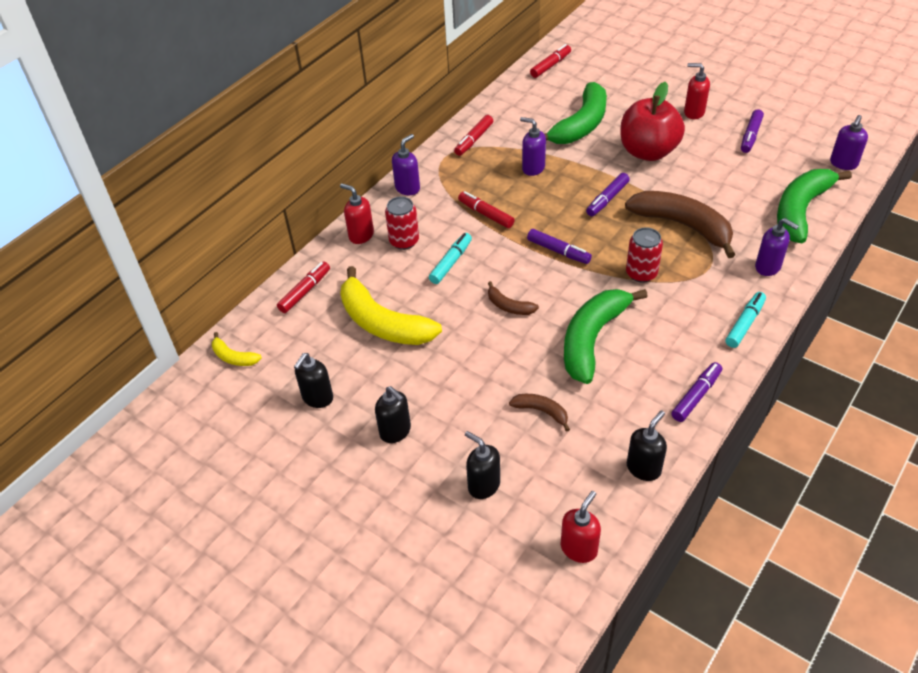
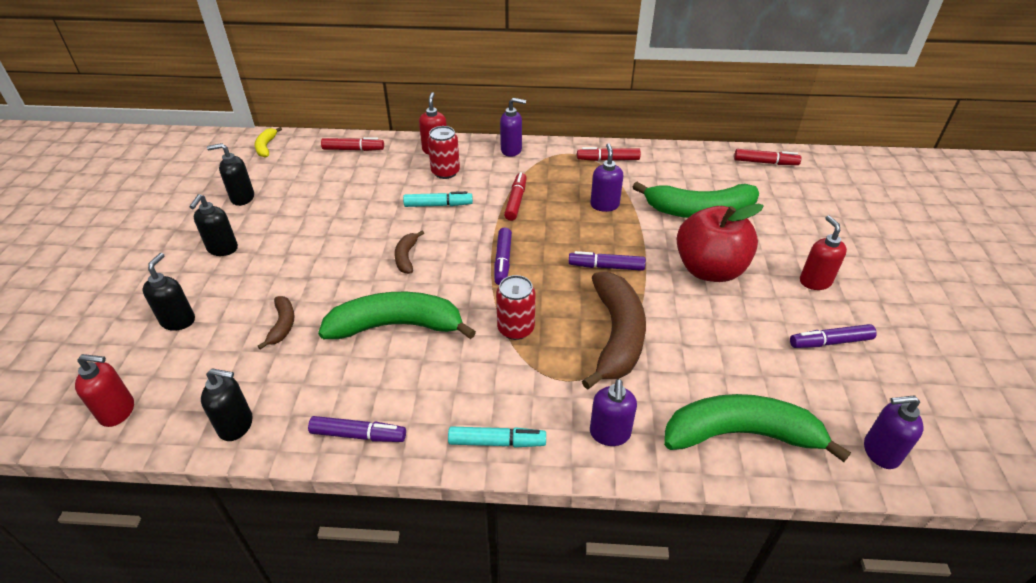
camera: 55 degrees right, 5 degrees down
yellow banana [340,266,442,345] -> none

